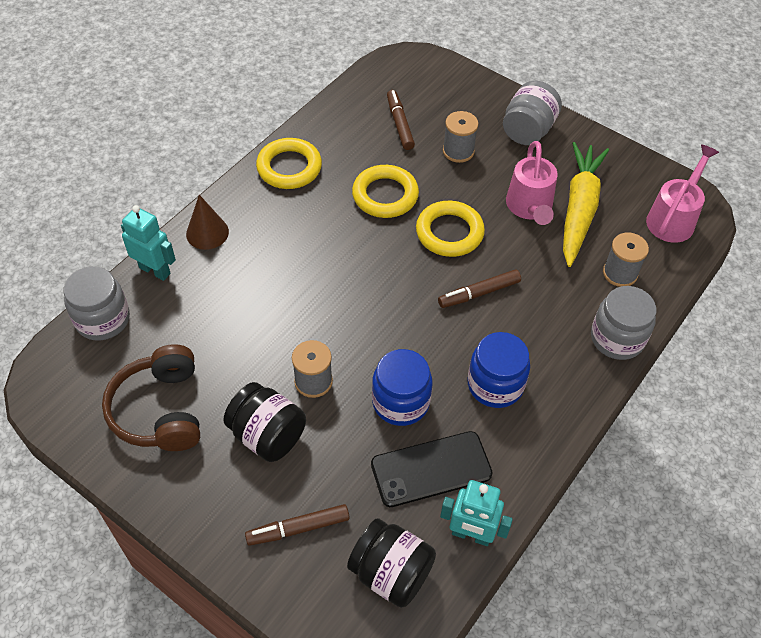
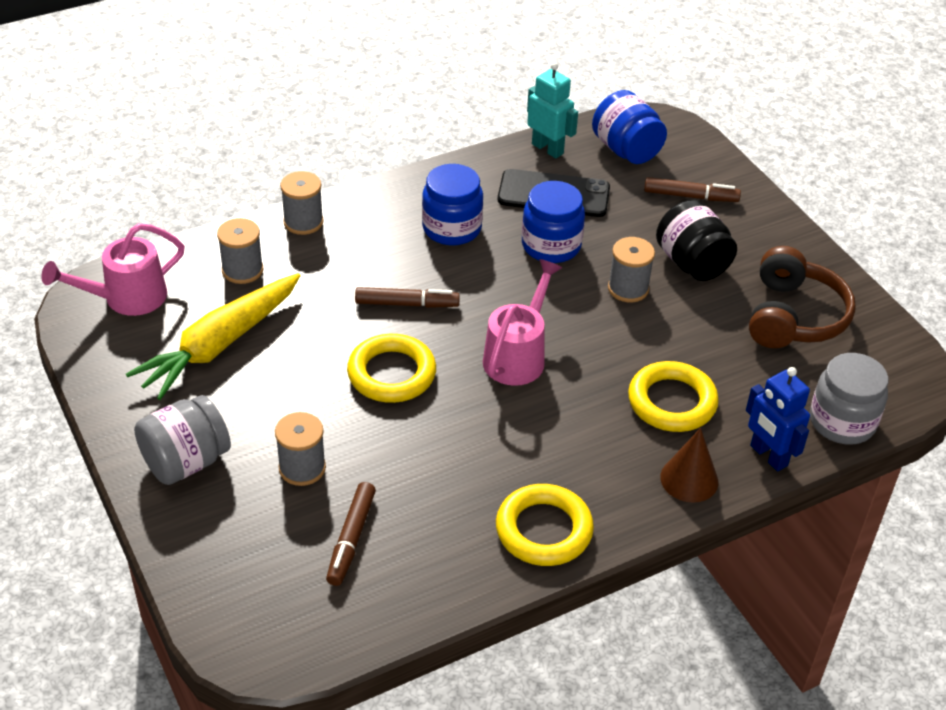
camera: 155 degrees left, 10 degrees down
turquoise robot [121,205,176,281] -> blue robot [746,367,810,471]
black jar [347,518,436,608] -> blue jar [592,90,667,164]
yellow ring [352,165,419,218] -> yellow ring moved to [628,361,719,432]
pink watering can [506,141,557,225] -> pink watering can moved to [483,259,562,386]
grey jar [591,286,657,360] -> grey spool [280,171,324,235]

